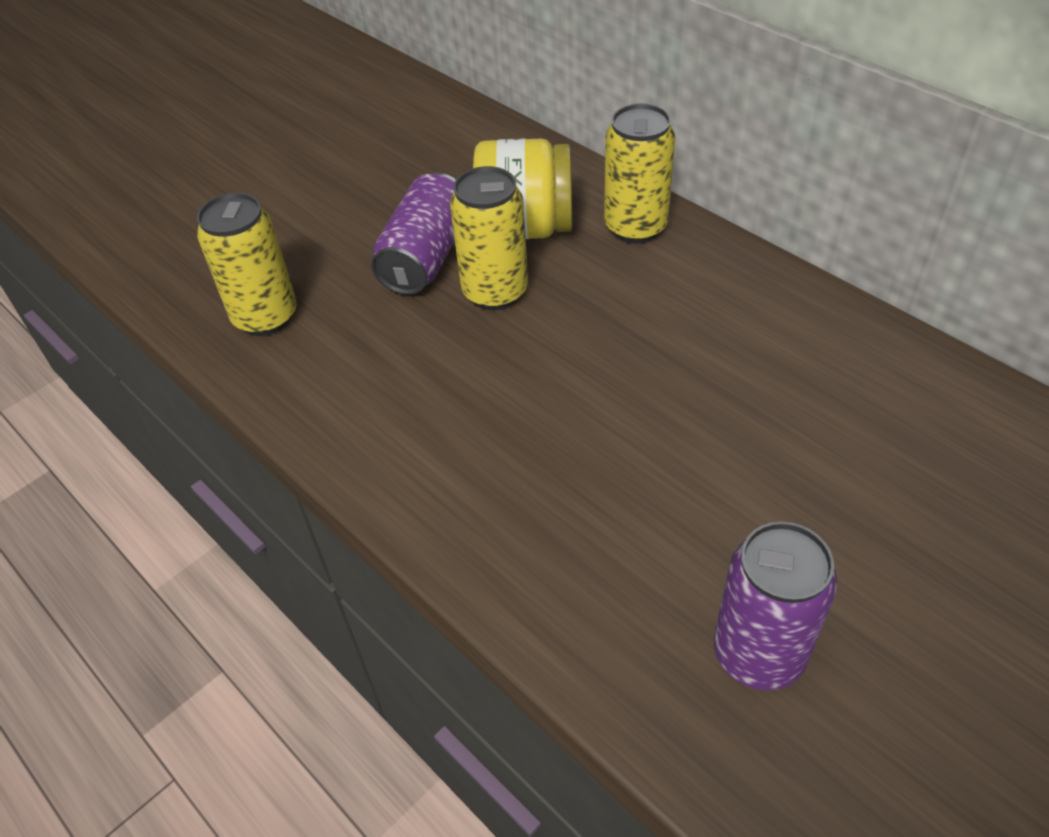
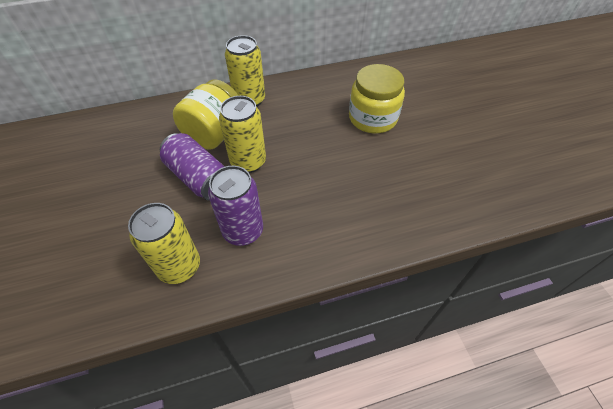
camera: 65 degrees left, 5 degrees up
purple can [714,522,837,691] -> purple can moved to [208,166,263,246]
none -> yellow jar [349,64,405,133]

